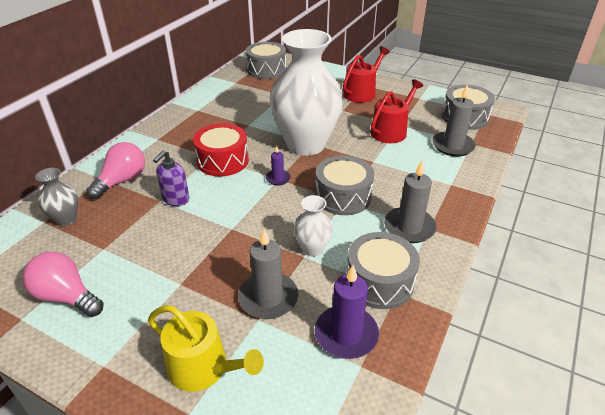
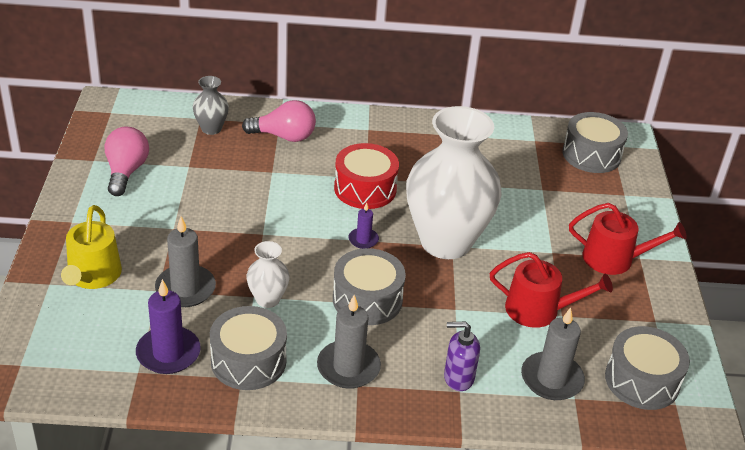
camera: 60 degrees right, 0 degrees up
purple soap dispenser [153,150,189,206] -> purple soap dispenser moved to [444,322,480,391]

